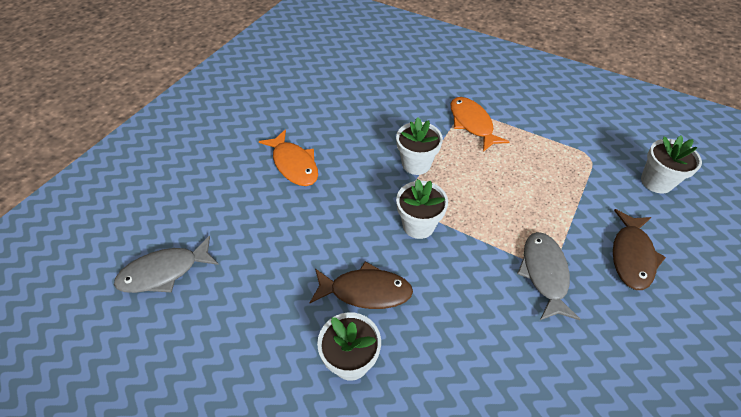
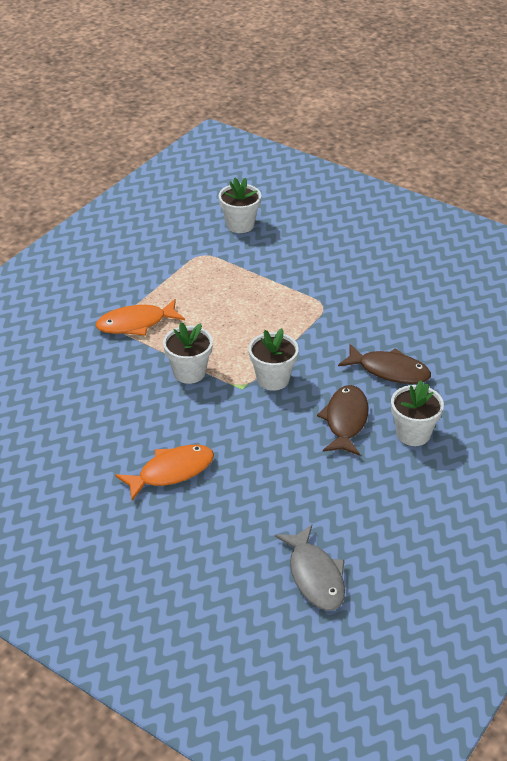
camera: 85 degrees left, 10 degrees down
grey fish [517,232,581,320] -> none
brown fish [613,209,666,290] -> brown fish moved to [338,344,431,384]

